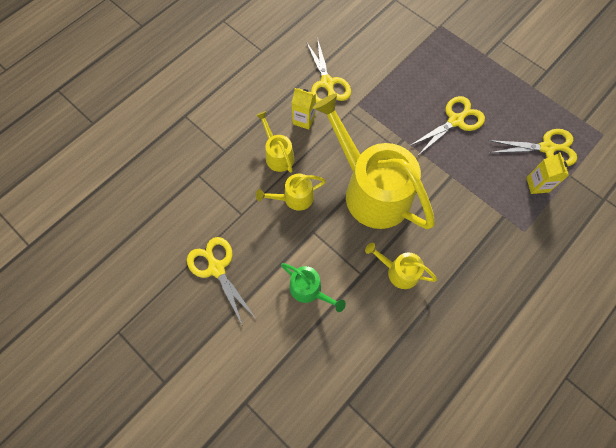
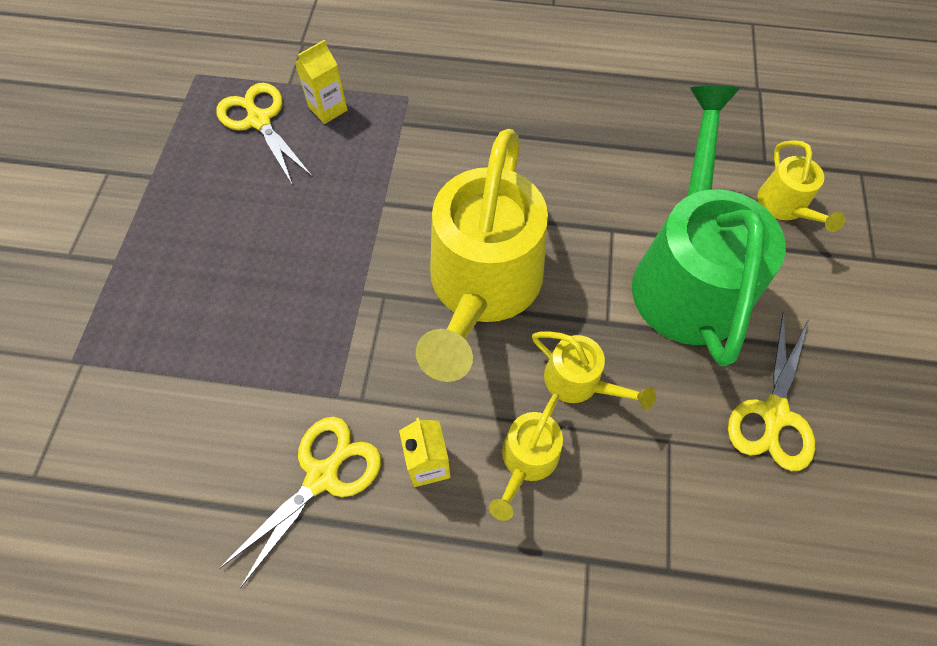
camera: 125 degrees left, 5 degrees down
green watering can [281,263,346,312] -> green watering can [632,86,786,366], size x2.23
yellow watering can [365,243,437,289] -> yellow watering can moved to [757,140,845,232]
yellow scissors [410,96,485,155] -> none

